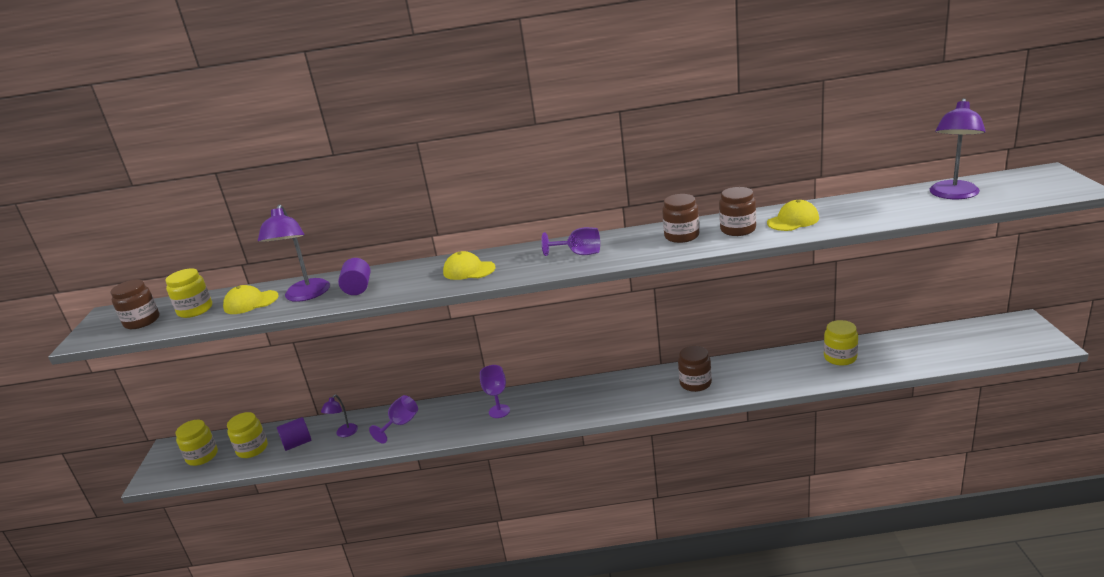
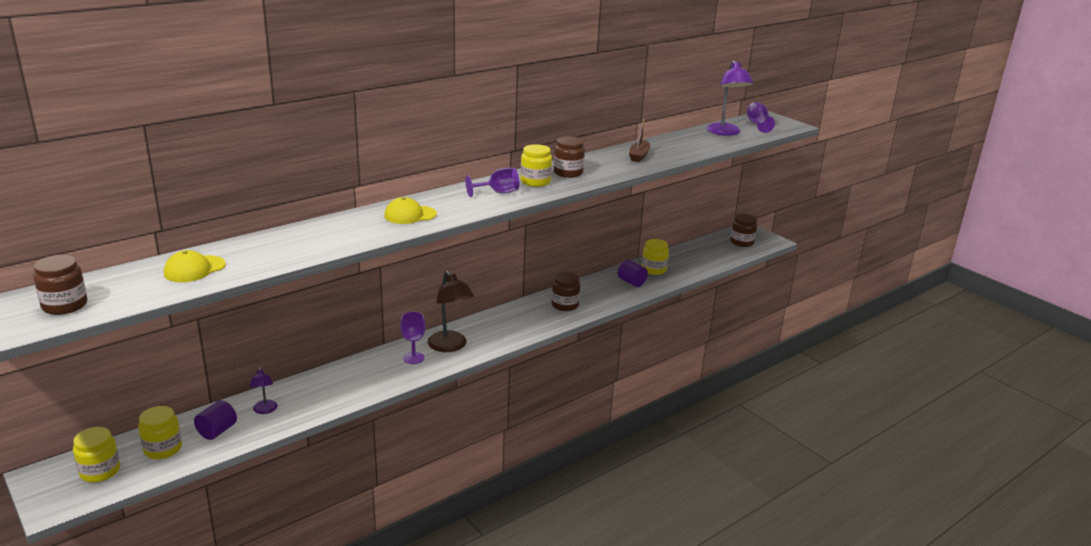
camera: 40 degrees left, 0 degrees up
yellow jar [165,269,212,318] -> yellow jar moved to [521,144,552,187]
purple lamp [258,204,330,302] -> none
purple cylinder [338,258,370,295] -> purple cylinder moved to [618,260,648,287]
purple goblet [369,395,418,444] -> purple goblet moved to [747,102,775,133]
brown jar [719,187,756,236] -> brown jar moved to [730,214,757,247]
yellow cap [767,200,819,231] -> brown boat [629,119,650,162]
none -> brown lamp [428,270,474,352]

